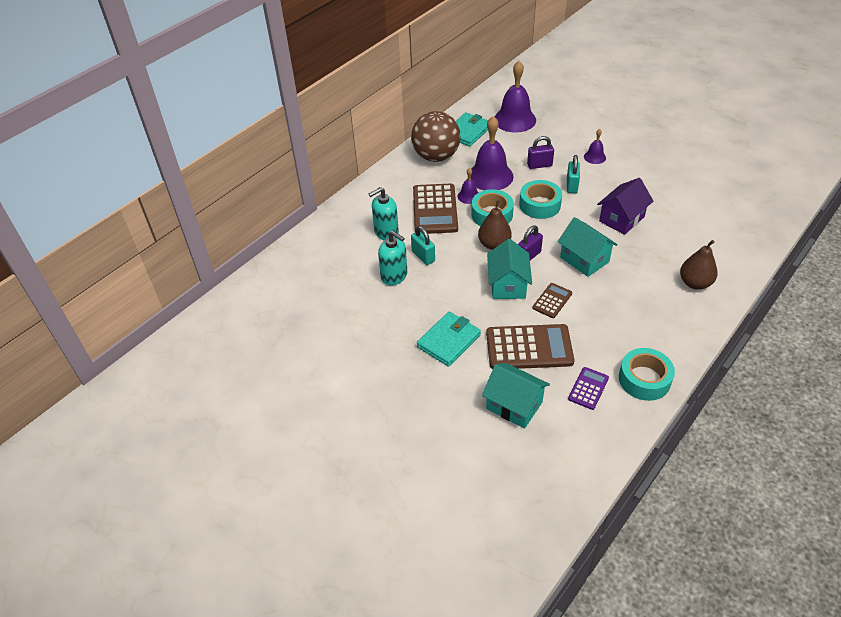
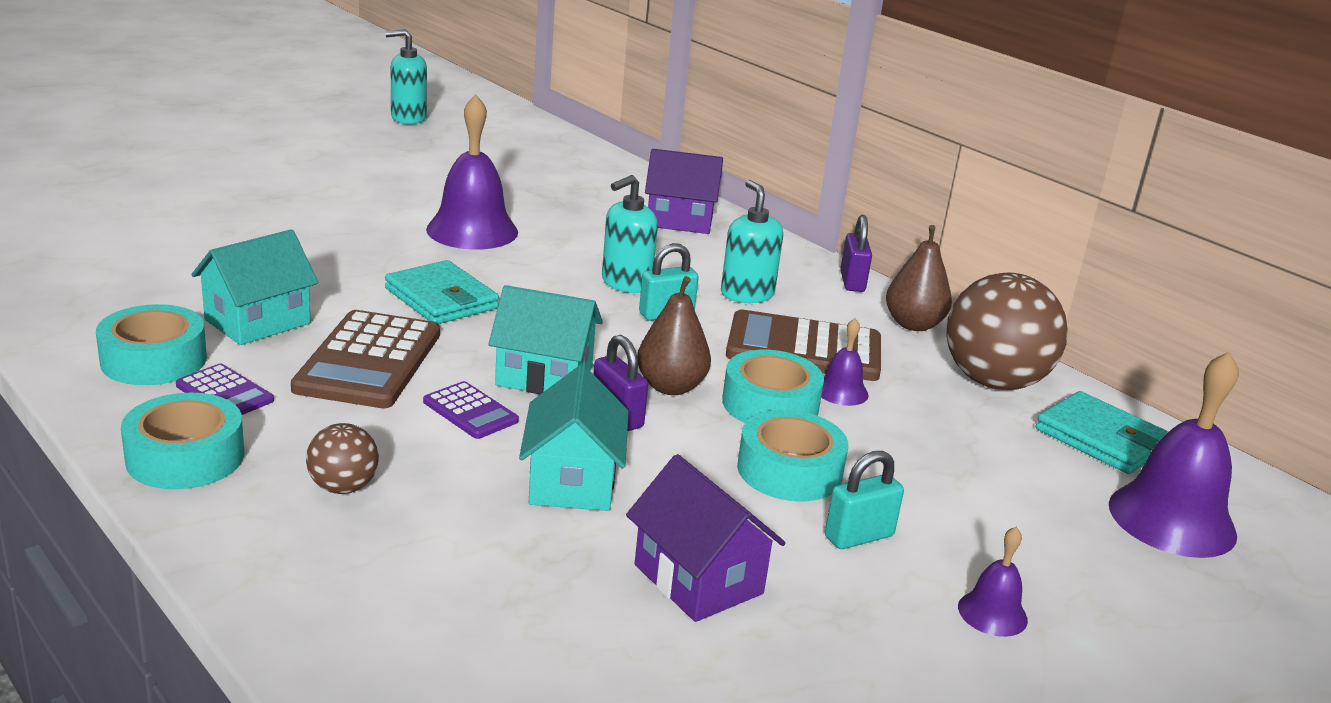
camera: 95 degrees right, 20 degrees down
purple bell [471,116,514,190] -> purple bell moved to [426,94,518,250]
purple padlock [527,136,554,169] -> purple padlock moved to [840,215,872,292]
brown calculator [532,283,572,318] -> purple calculator [423,381,519,439]
turquoise house [558,217,618,277] -> turquoise house turned 60 degrees counterclockwise [519,365,629,511]
turquoise padlock [567,155,580,193] -> turquoise padlock turned 45 degrees counterclockwise [825,451,904,549]
brown pear [680,240,717,290] -> brown pear moved to [886,225,952,331]
none -> turquoise tape [96,304,207,385]
none -> brown ball [306,423,379,494]
none -> turquoise soap dispenser [385,29,427,124]
none -> purple house [645,149,723,234]

